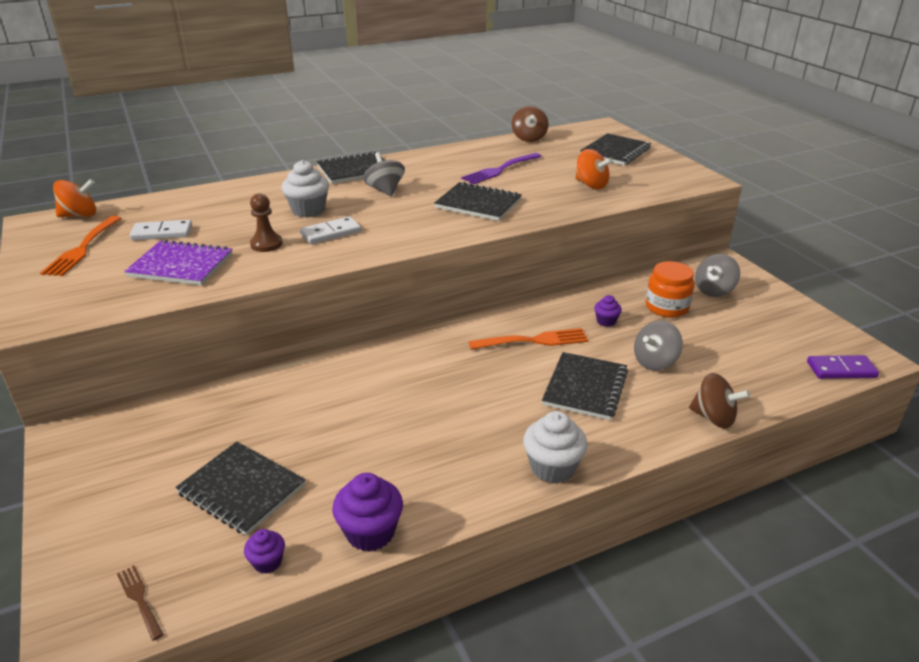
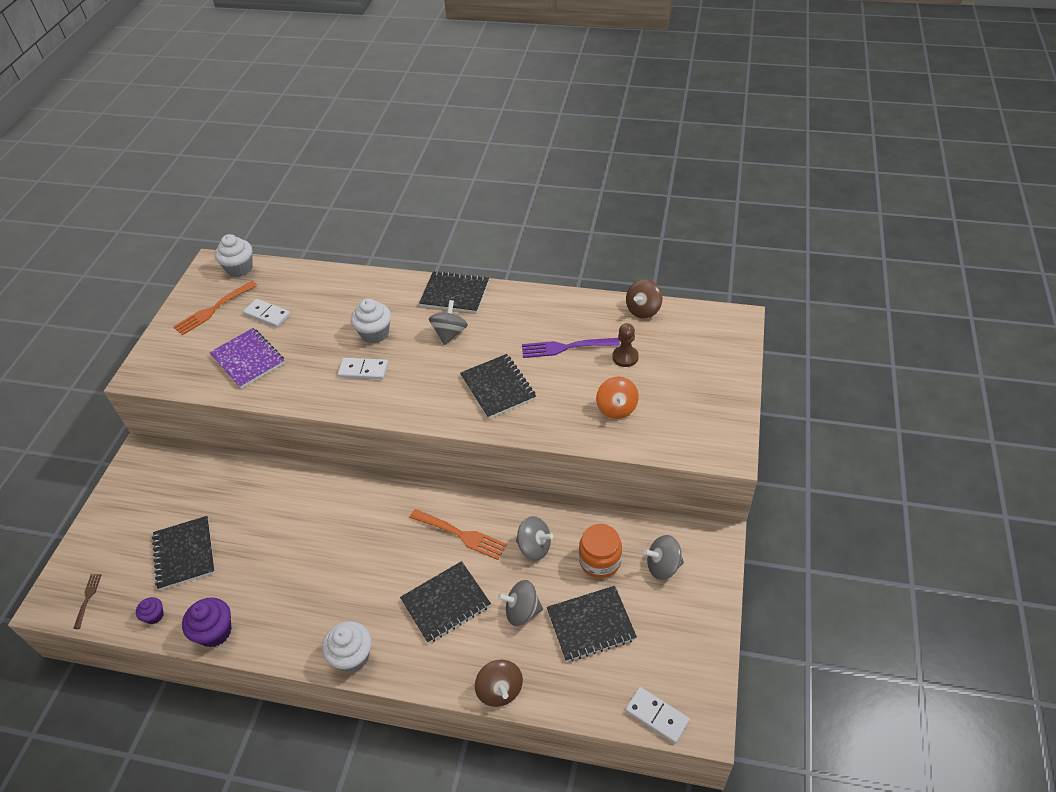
camera: 40 degrees right, 15 degrees up
orange spinning top [53,179,96,217] -> white cupcake [215,234,253,277]
brown pawn [250,193,283,252] -> brown pawn moved to [612,323,639,367]
black notebook [580,133,651,166] -> black notebook moved to [547,586,637,662]
purple cupcake [594,295,622,327] -> grey spinning top [516,516,554,561]
purple domino [807,355,879,379] -> white domino [625,687,690,744]

